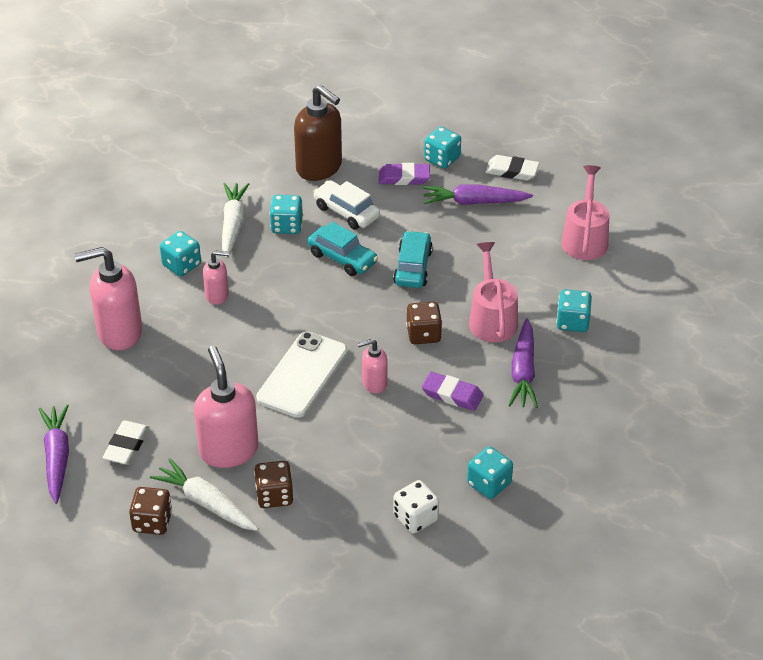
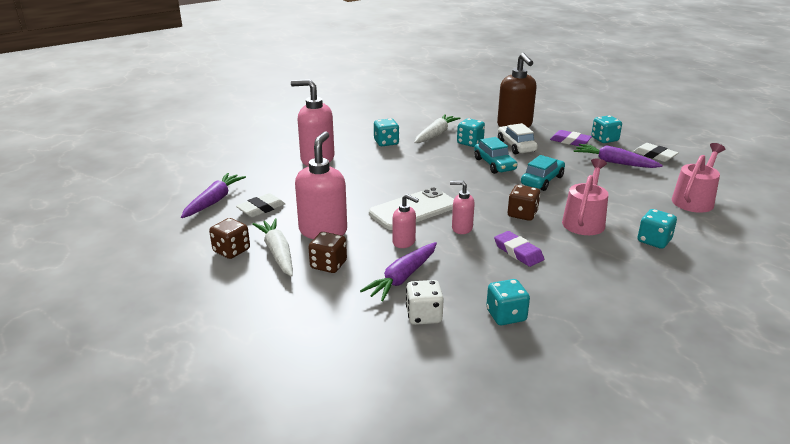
camera: 30 degrees right, 15 degrees down
pink soap dispenser [203,250,230,305] -> pink soap dispenser moved to [392,194,419,248]
purple carrot [508,318,538,408] -> purple carrot moved to [360,242,437,301]

